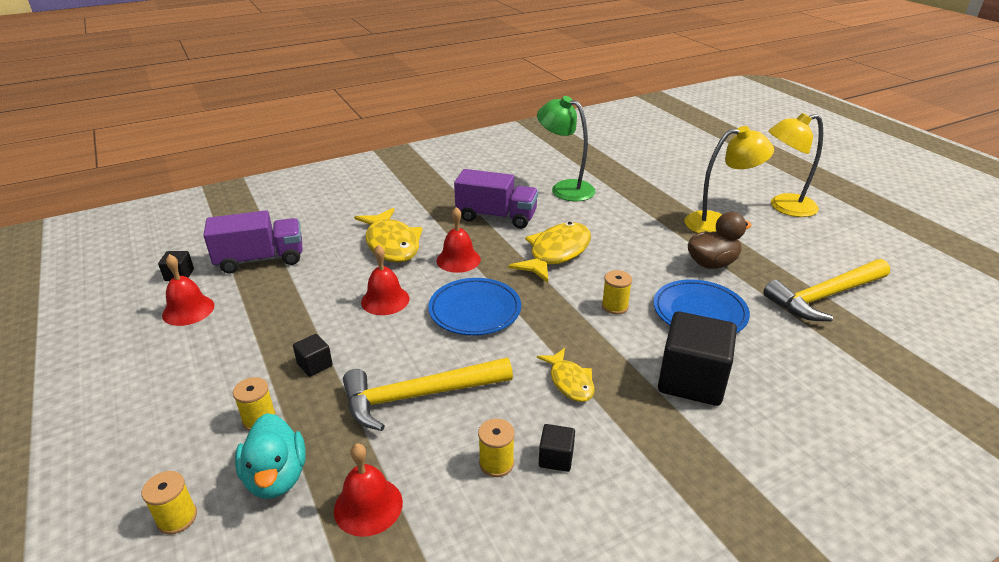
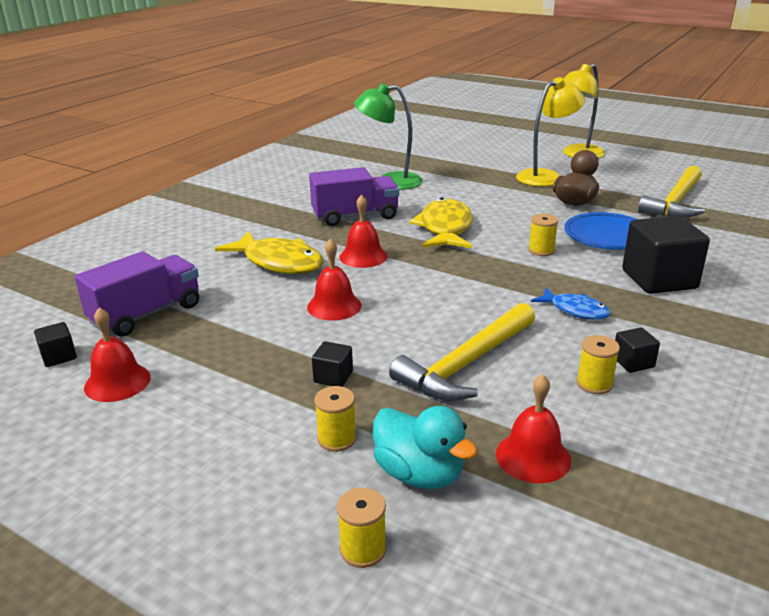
camera: 30 degrees left, 5 degrees down
blue plate [428,278,521,335] -> none
yellow fish [537,348,595,402] -> blue fish [531,287,611,320]

